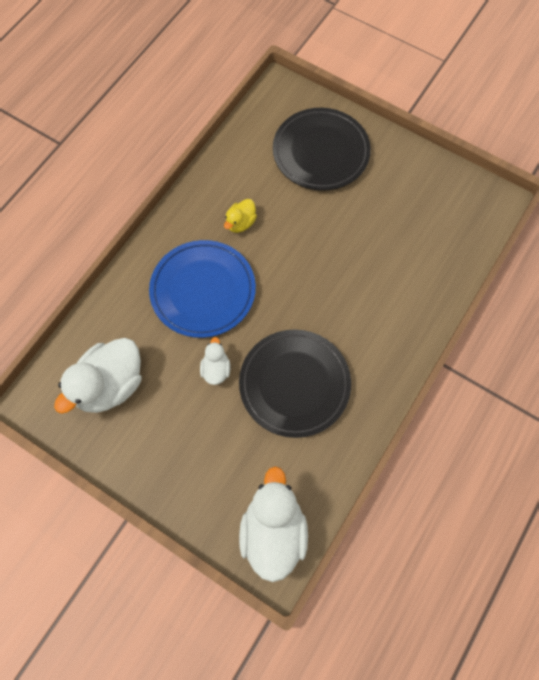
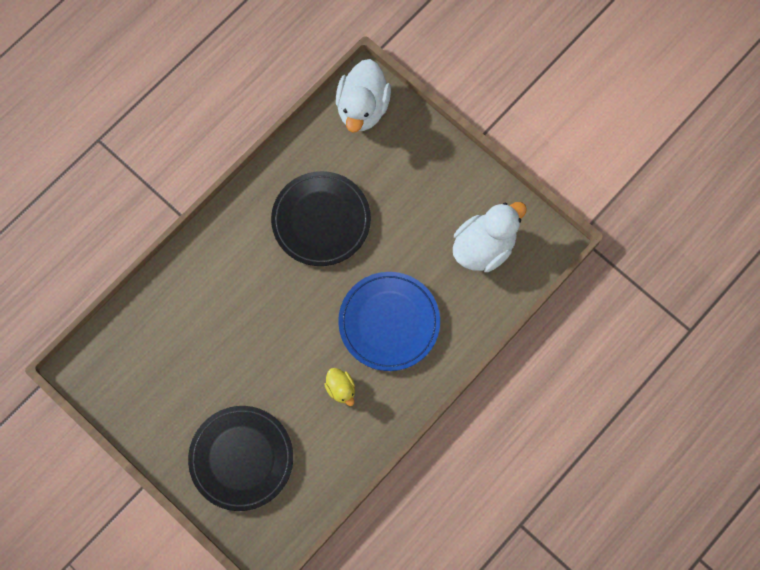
camera: 170 degrees left, 5 degrees up
white duck [200,337,231,385] -> none
yellow duck [224,199,257,233] -> yellow duck turned 105 degrees clockwise [324,368,355,406]

